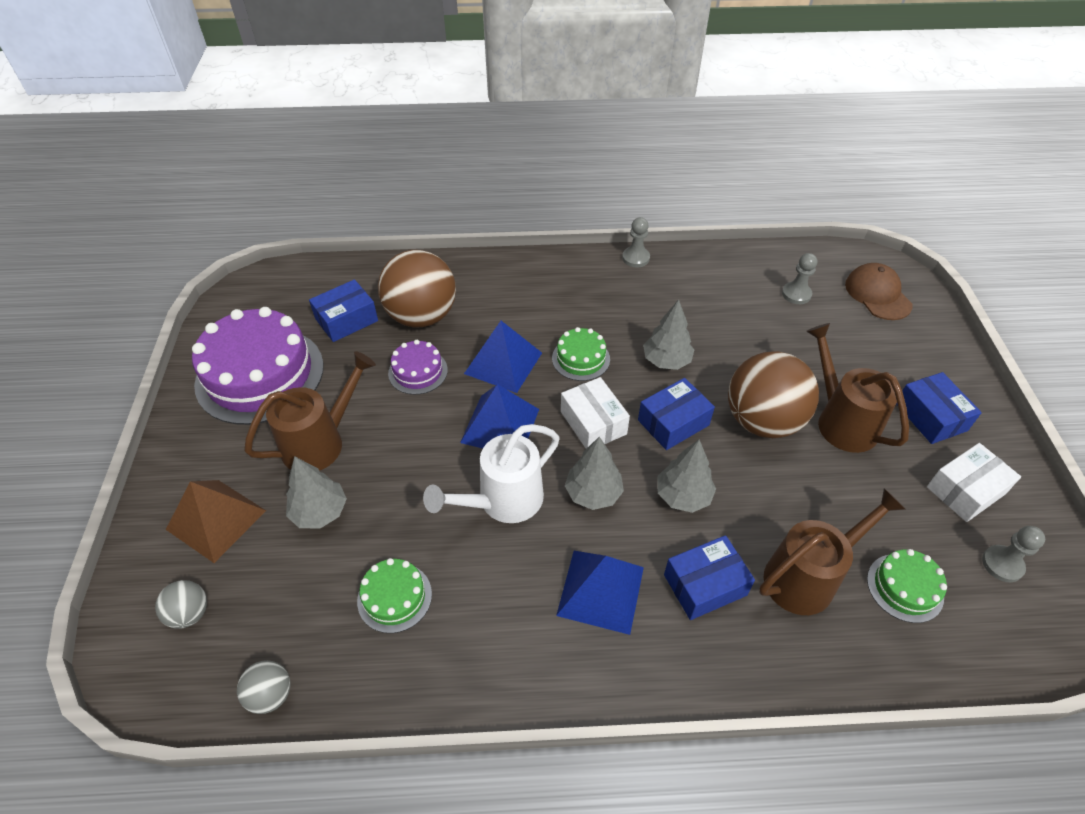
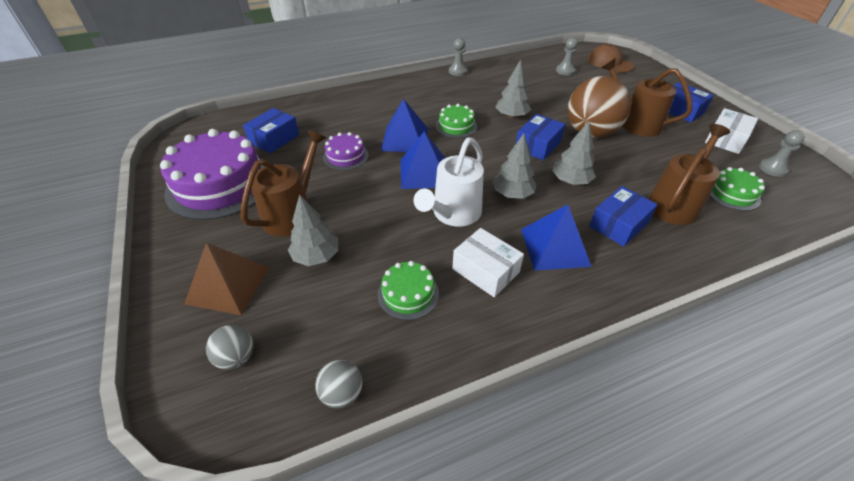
camera: 20 degrees left, 5 degrees down
brown ball [378,250,456,327] -> none
white box [561,377,630,449] -> white box moved to [452,228,524,297]

